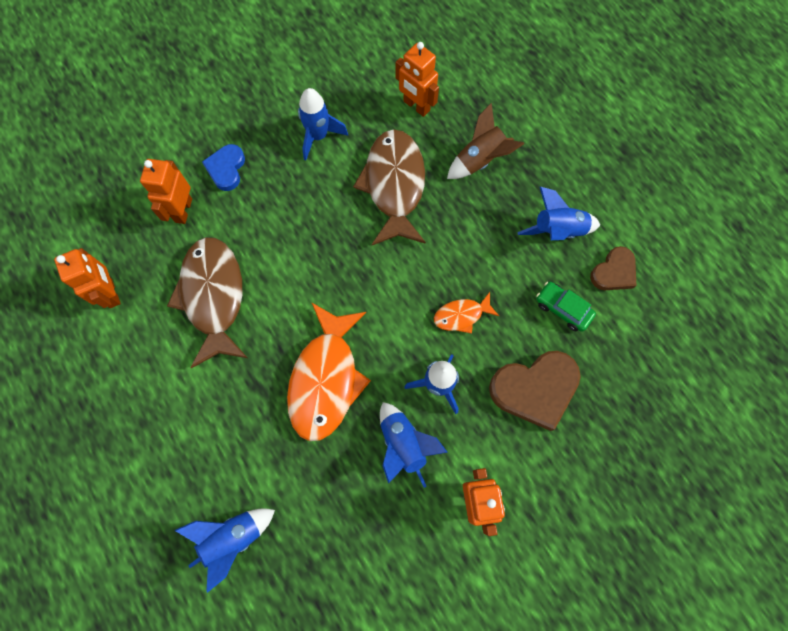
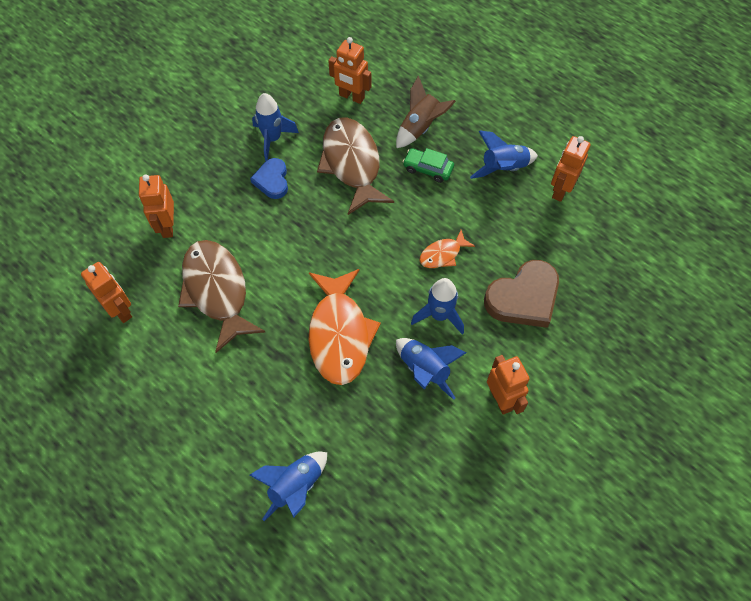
camera: 15 degrees left, 10 degrees down
blue heart [202,144,245,191] -> blue heart moved to [250,158,288,199]
green car [536,282,596,332] -> green car moved to [403,148,454,183]
brown heart [590,246,637,290] -> orange robot [551,136,591,202]

